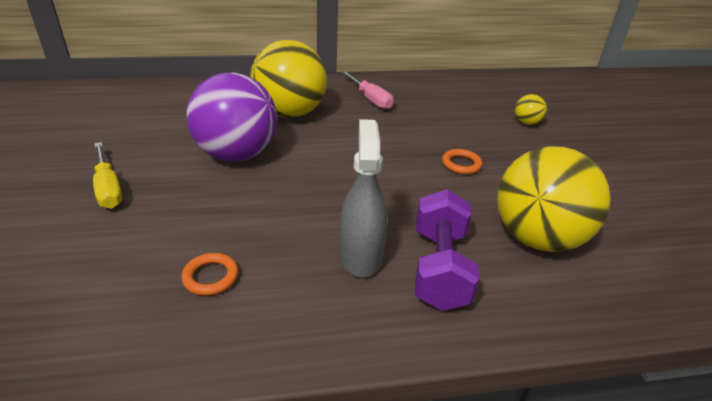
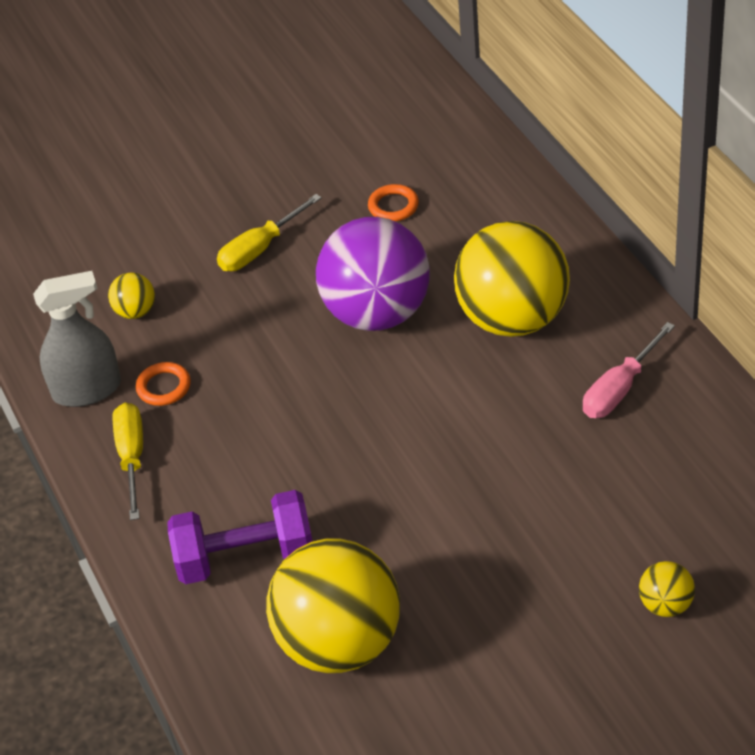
camera: 80 degrees right, 10 degrees up
grey spray bottle [340,119,387,278] -> grey spray bottle moved to [33,271,121,407]
orange ring [442,149,482,174] -> orange ring moved to [368,184,419,222]
none -> yellow ball [108,273,155,319]
none -> yellow screwdriver [113,403,143,520]

